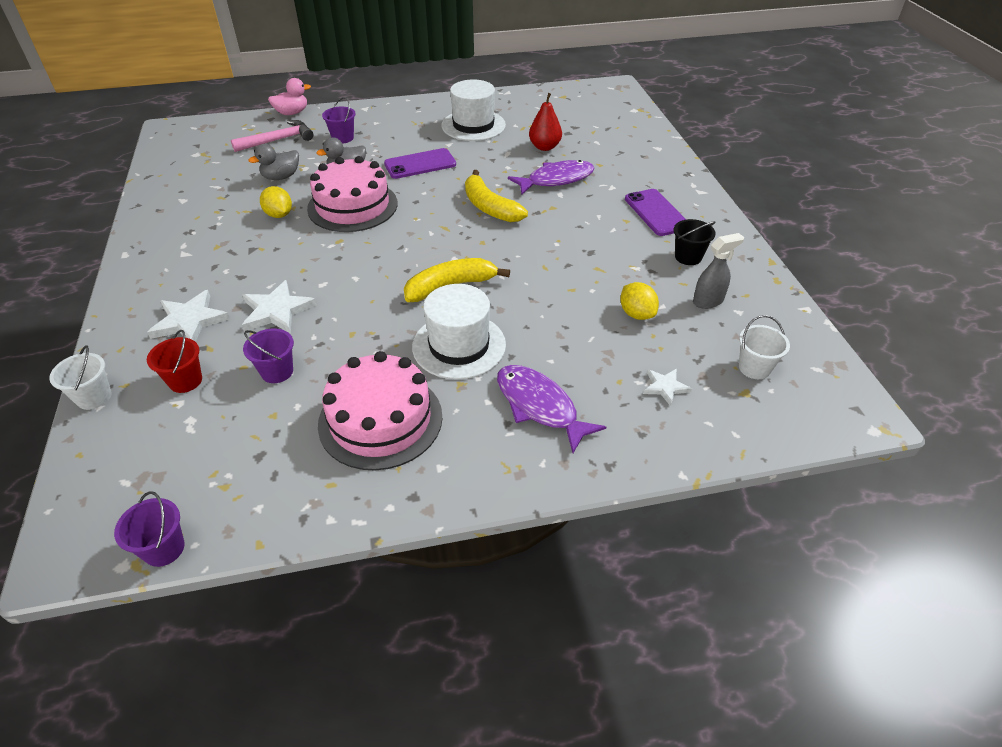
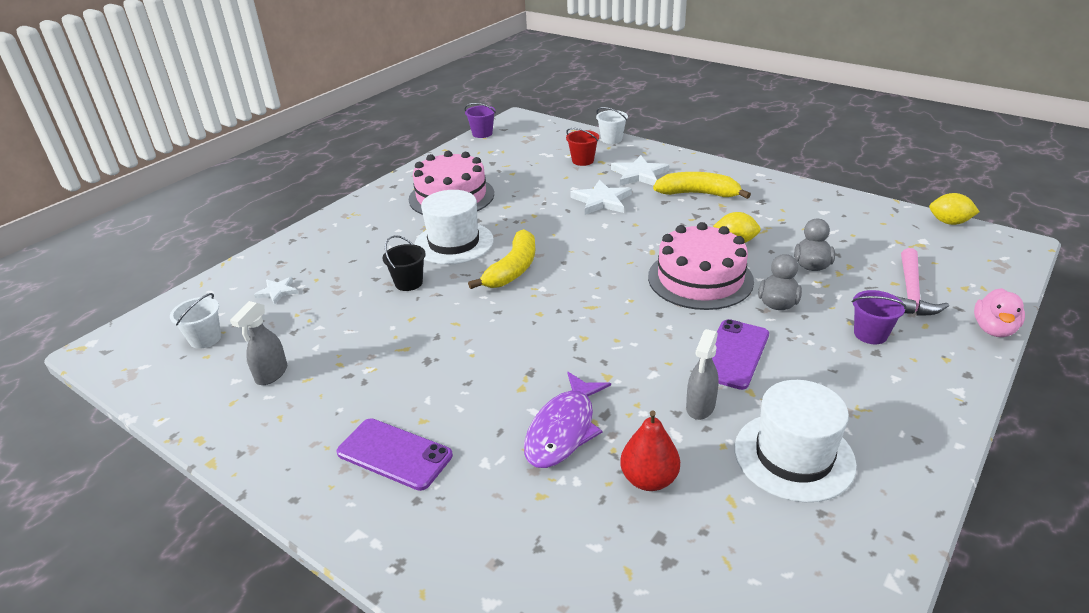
camera: 140 degrees right, 10 degrees down
purple bucket [243,328,294,383] -> none
yellow banana [465,170,528,222] -> yellow banana moved to [653,172,751,199]
purple fish [497,365,606,453] -> none
yellow lemon [620,282,659,320] -> yellow lemon moved to [929,193,980,225]
black bucket [674,219,716,265] -> black bucket moved to [383,235,426,291]
none -> grey spray bottle [686,329,719,420]

